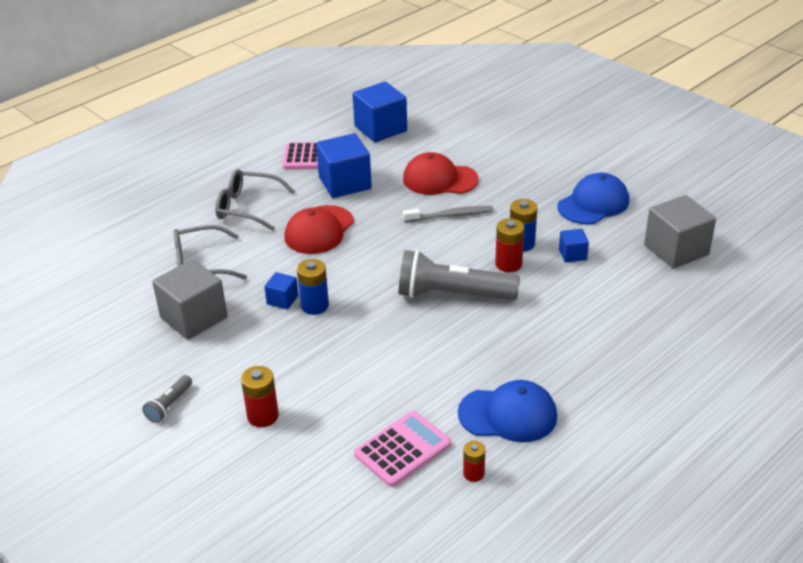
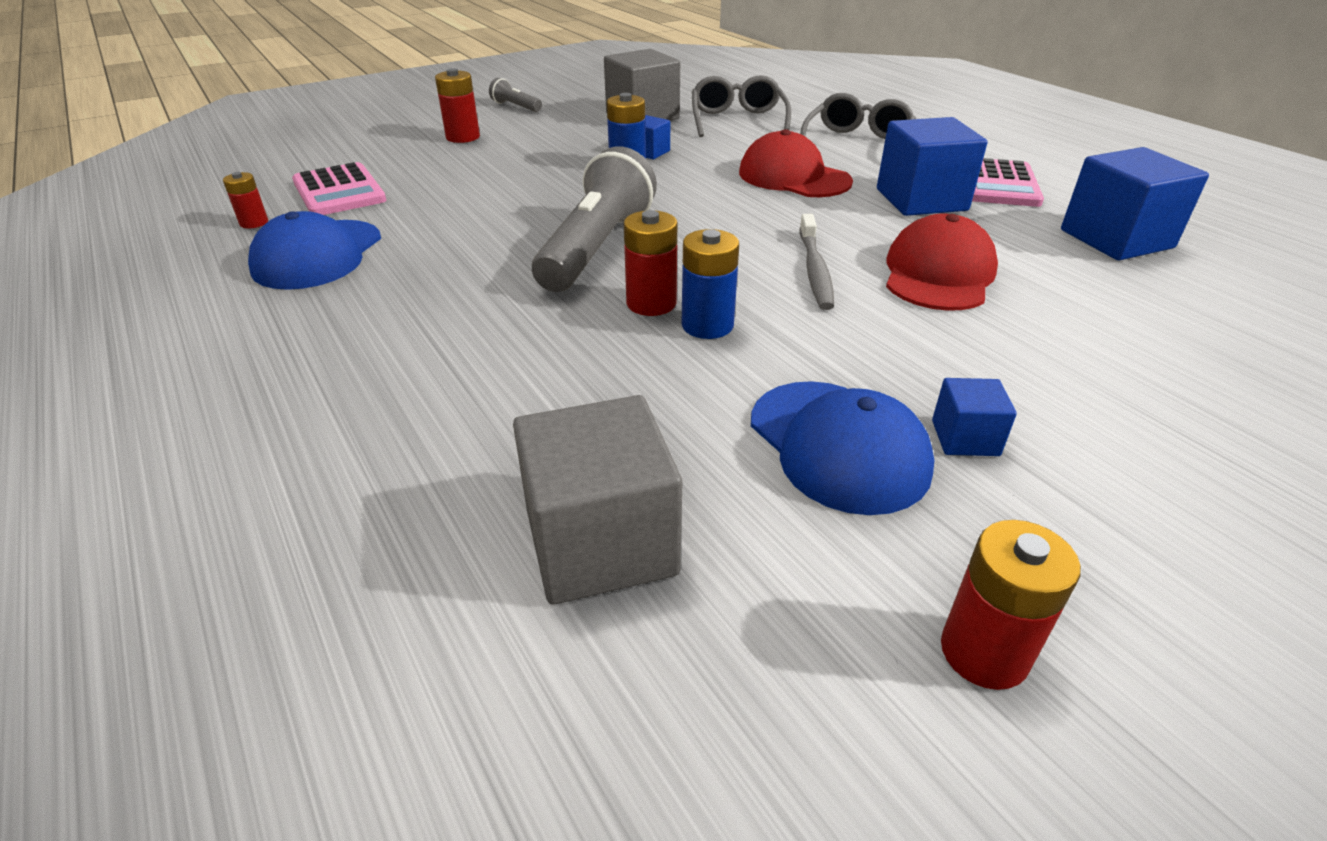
camera: 100 degrees right, 0 degrees up
blue cube [559,229,589,263] -> blue cube moved to [932,378,1017,456]
none -> red battery [941,520,1081,690]

